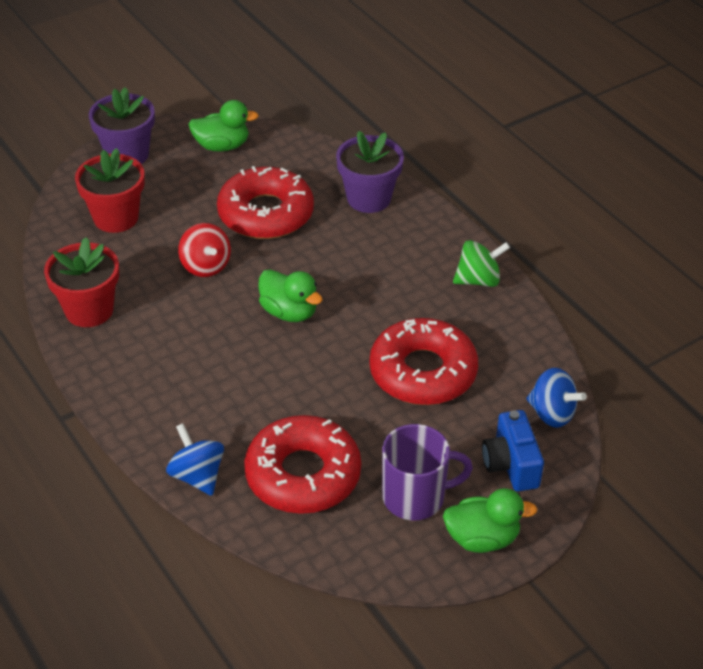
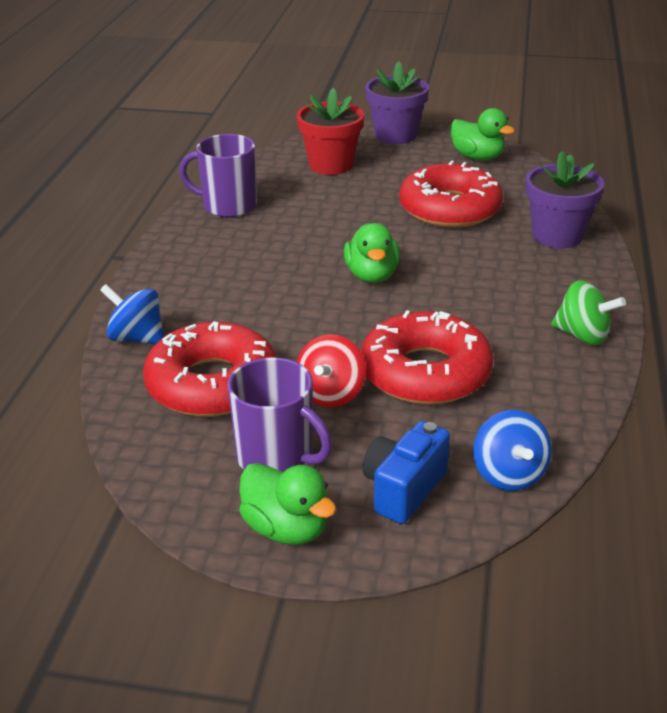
camera: 45 degrees right, 10 degrees down
red flower pot [44,237,119,327] -> purple mug [179,134,257,217]
blue spinning top [166,423,224,496] -> blue spinning top turned 75 degrees counterclockwise [100,284,164,344]
red spinning top [178,223,231,277] -> red spinning top moved to [297,334,366,407]

